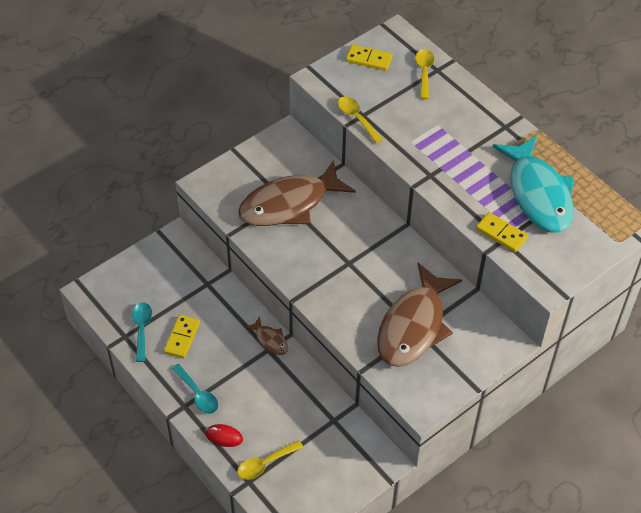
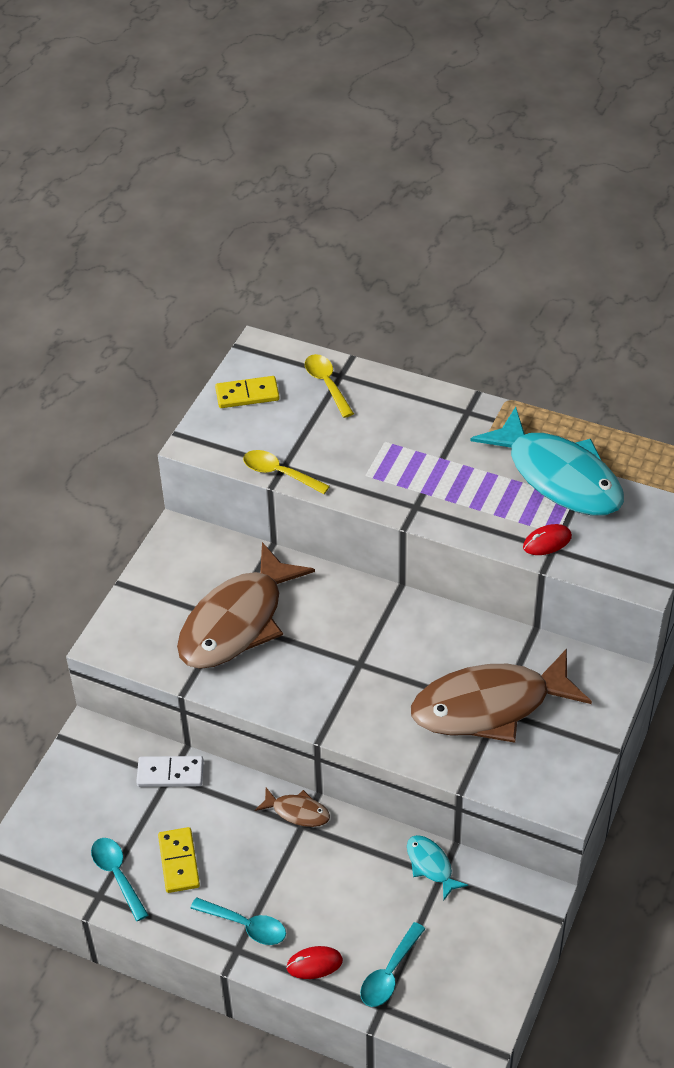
camera: 25 degrees left, 5 degrees down
yellow spoon [237,440,303,480] -> turquoise spoon [360,922,425,1007]
brown fish [377,263,462,367] -> brown fish turned 75 degrees clockwise [411,649,592,743]
yellow domino [476,212,528,252] -> red mouse [523,524,572,555]
none -> white domino [136,756,204,787]
none -> turquoise fish [407,835,468,900]

